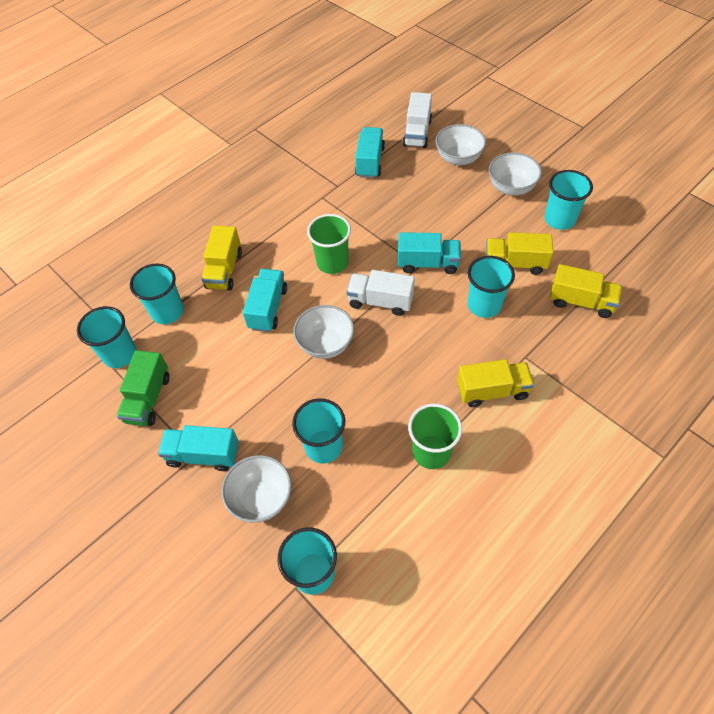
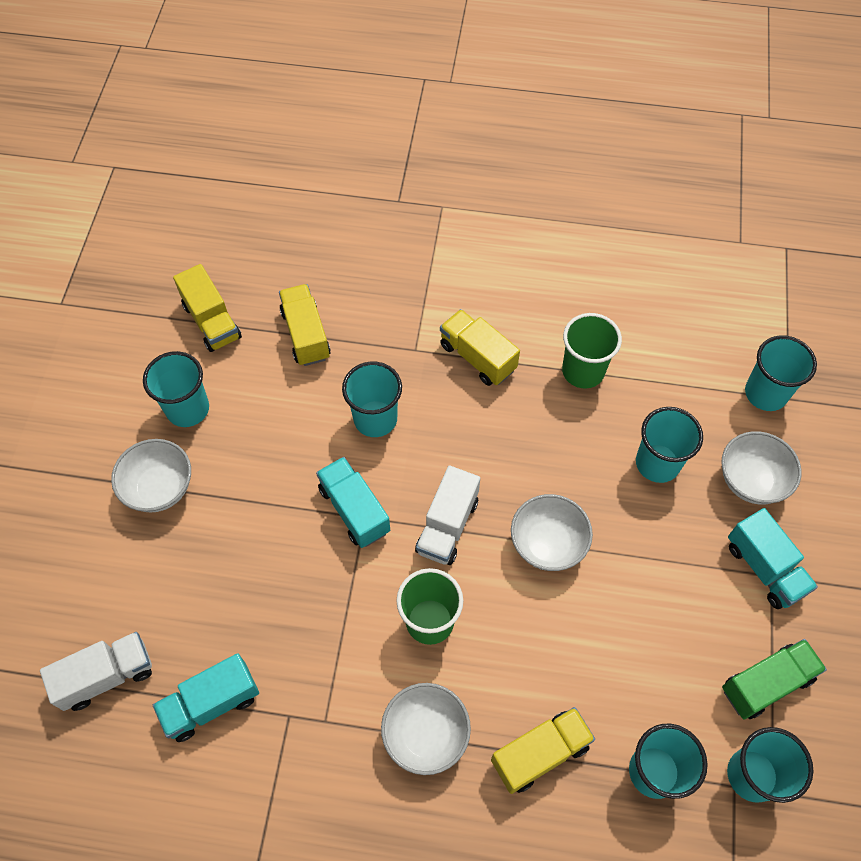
camera: 130 degrees left, 5 degrees up
turquoise truck [243,269,287,332] -> none
white truck [346,270,415,316] -> white truck turned 45 degrees clockwise [415,466,480,565]
white bowl [435,124,486,166] -> white bowl moved to [381,683,471,775]
yellow truck [485,232,553,275] -> yellow truck moved to [173,264,242,352]

